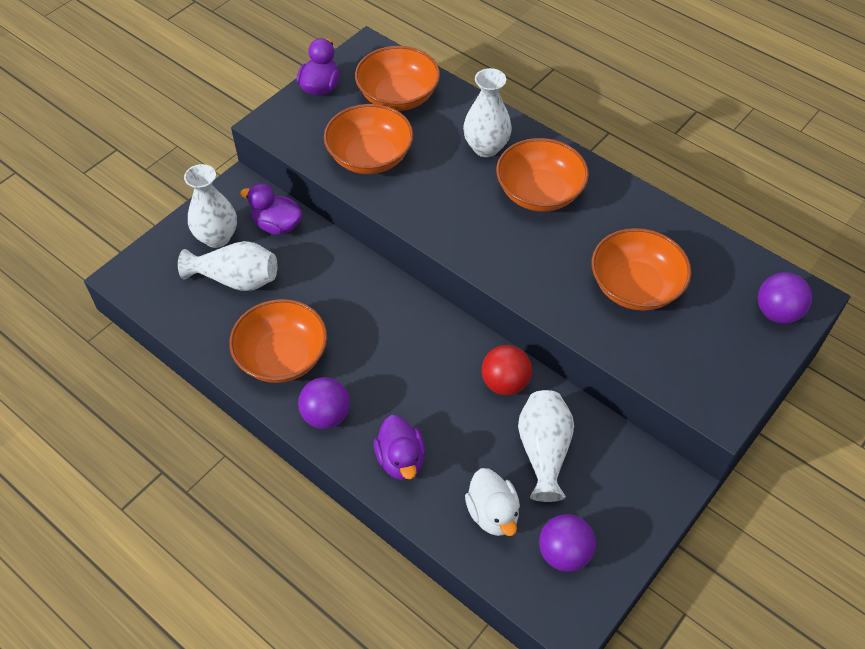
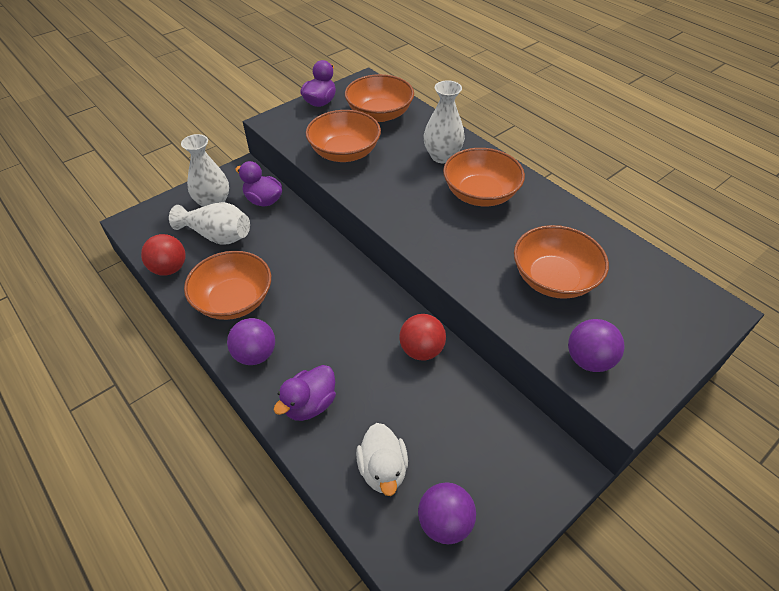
camera: 10 degrees right, 5 degrees down
purple duck [374,415,425,480] -> purple duck turned 45 degrees clockwise [274,365,336,421]
white vase [518,390,574,502] -> none
purple ball [758,272,812,324] -> purple ball moved to [568,319,625,372]
none -> red ball [141,234,186,276]

